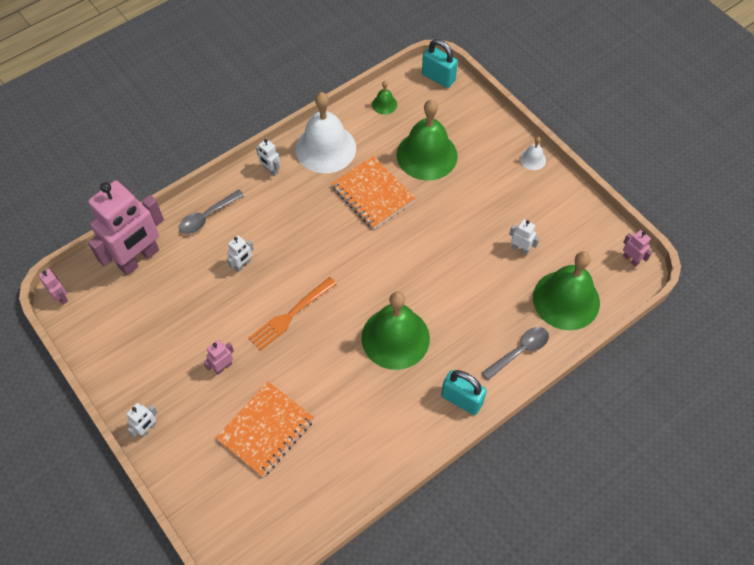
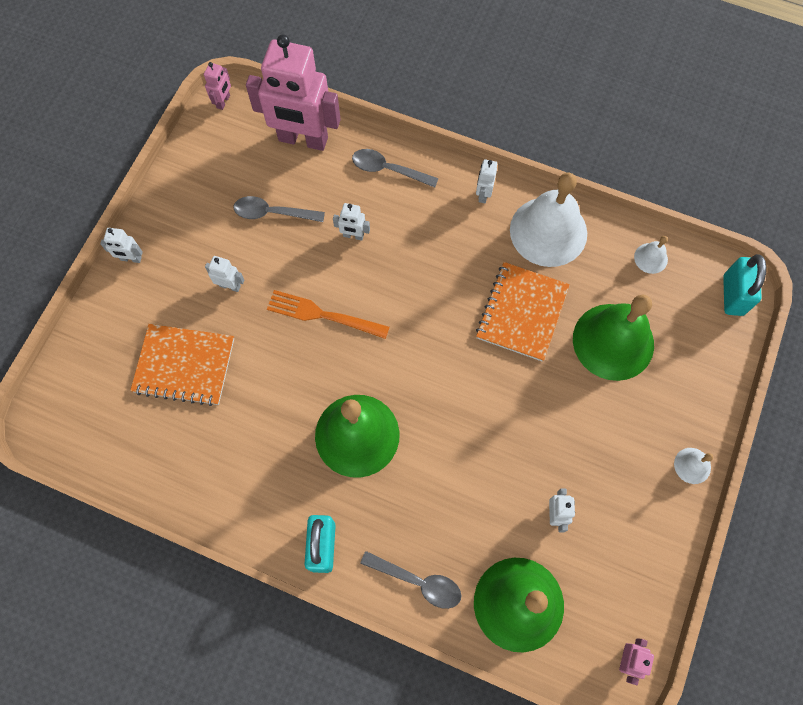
camera: 60 degrees right, 10 degrees up
pink robot [204,340,234,375] -> white robot [205,256,244,292]
green bell [372,81,397,115] -> white bell [634,236,668,274]
none -> grey spoon [234,196,325,222]

